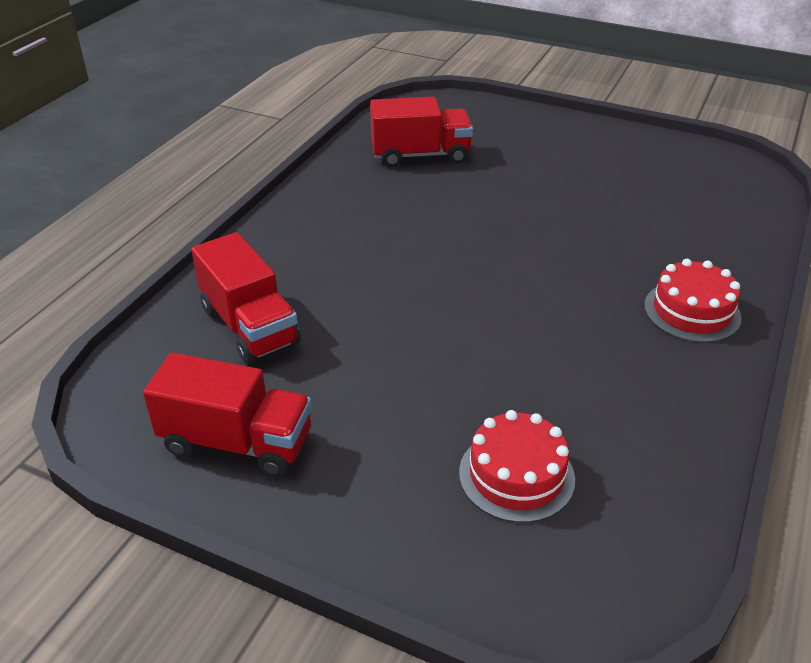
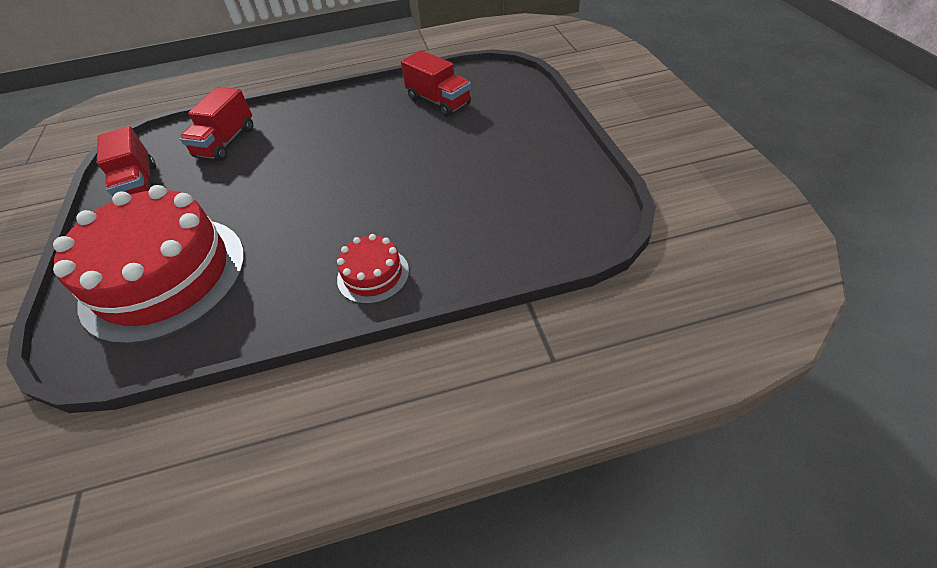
camera: 55 degrees right, 10 degrees up
red cake [459,410,575,523] -> red cake [53,185,245,344], size x2.28

